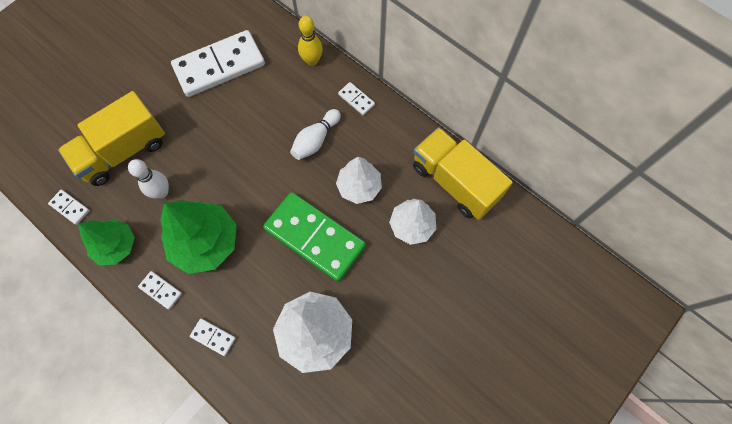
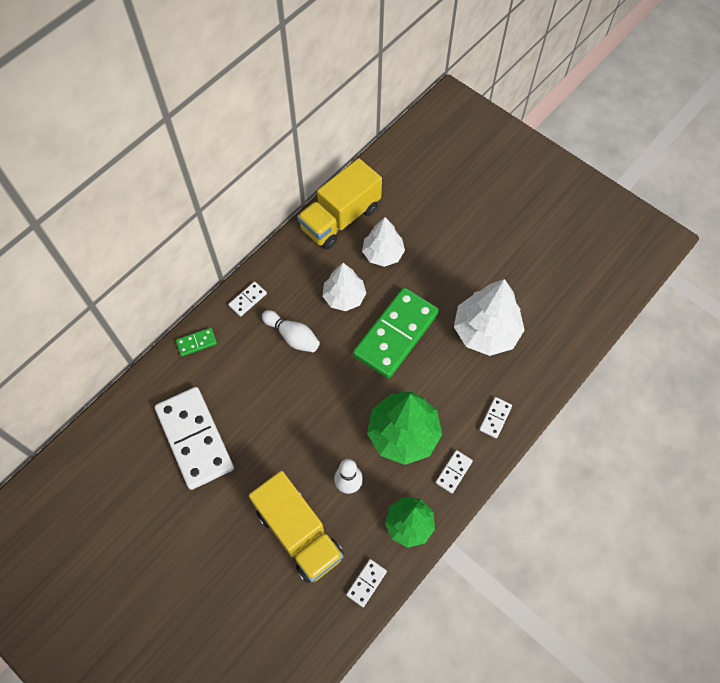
camera: 90 degrees left, 5 degrees down
yellow bowling pin [298,16,323,66] -> green domino [176,328,217,356]

